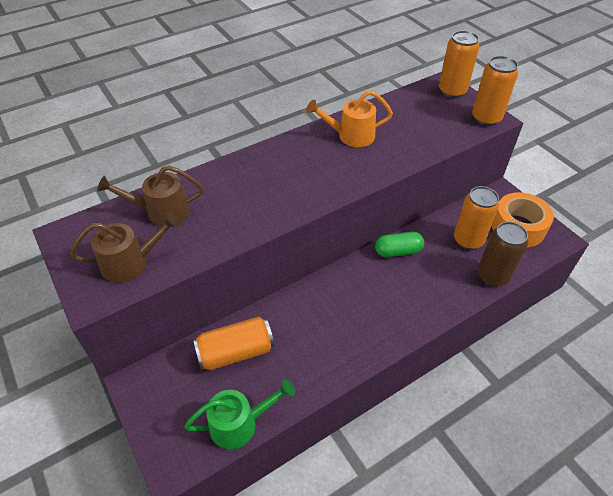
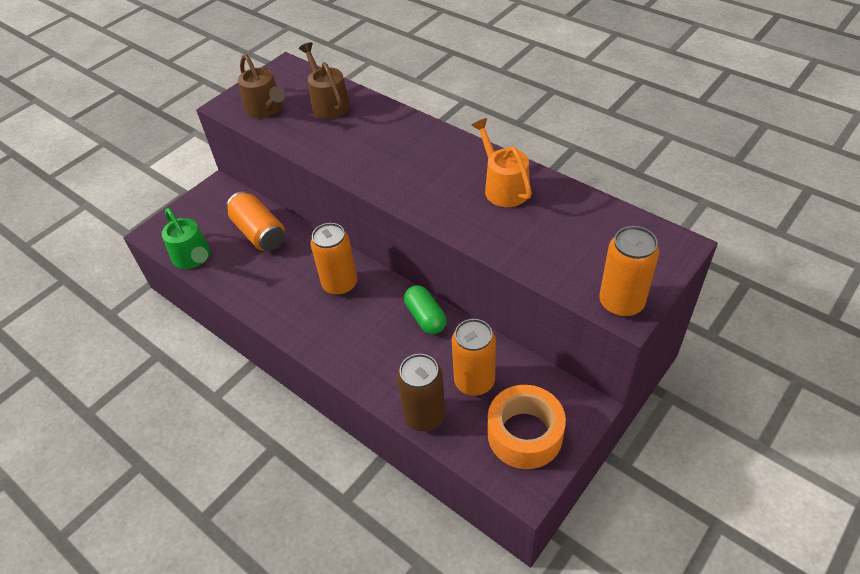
camera: 75 degrees right, 0 degrees up
orange can [439,31,479,98] -> orange can moved to [310,223,357,296]

